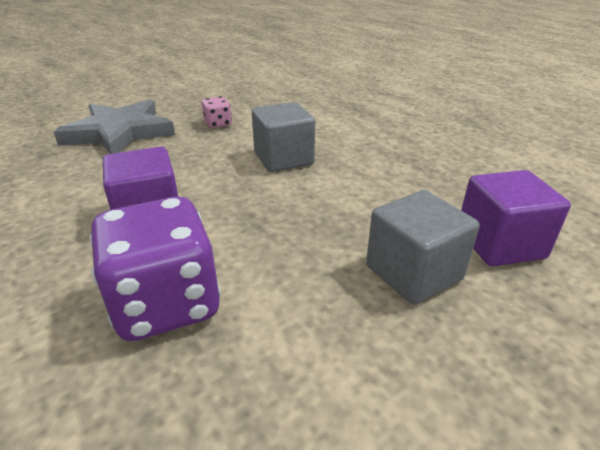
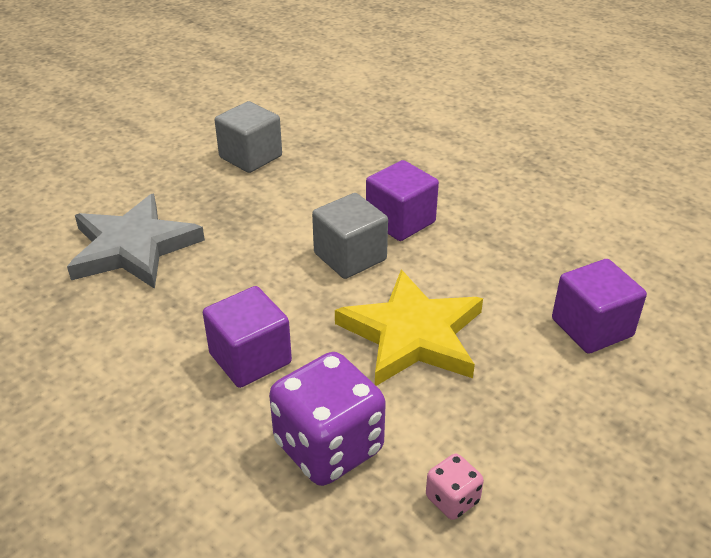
camera: 15 degrees left, 5 degrees up
pink dice [202,96,232,128] -> pink dice moved to [426,454,484,520]
grey cube [366,190,479,305] -> grey cube moved to [215,101,282,173]
none -> yellow star [335,270,483,386]
none -> purple cube [366,160,439,241]

